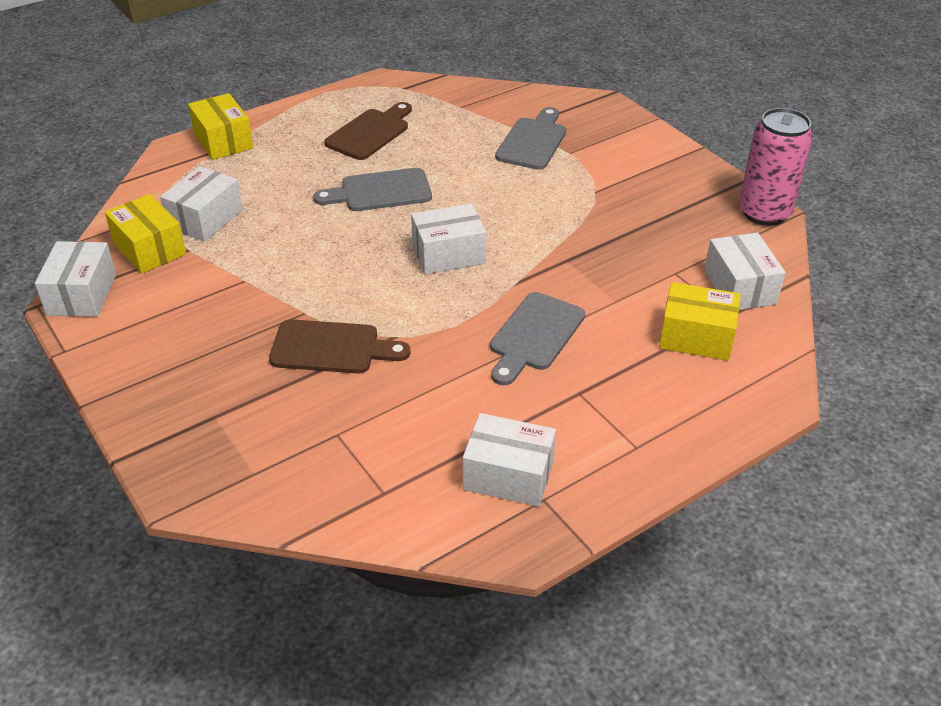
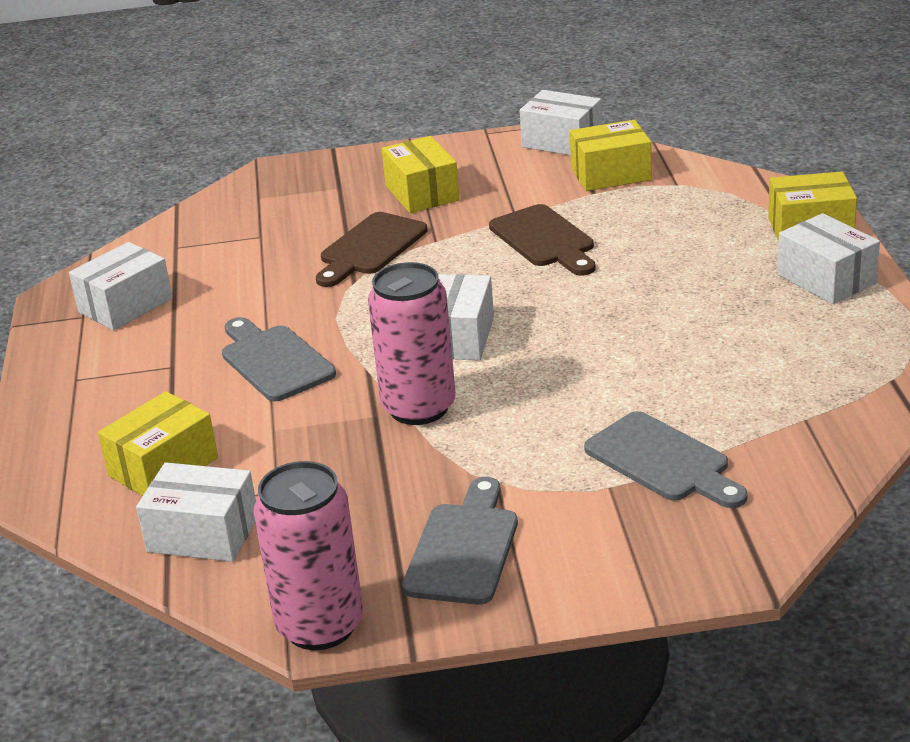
camera: 120 degrees right, 10 degrees down
white box [160,166,243,242] -> white box moved to [777,213,880,304]
grey cutting board [313,168,432,211] -> grey cutting board moved to [402,477,518,605]
brown cutting board [324,102,412,160] -> brown cutting board moved to [489,204,595,275]
none -> pink can [368,262,456,425]
none -> yellow box [382,136,460,213]

